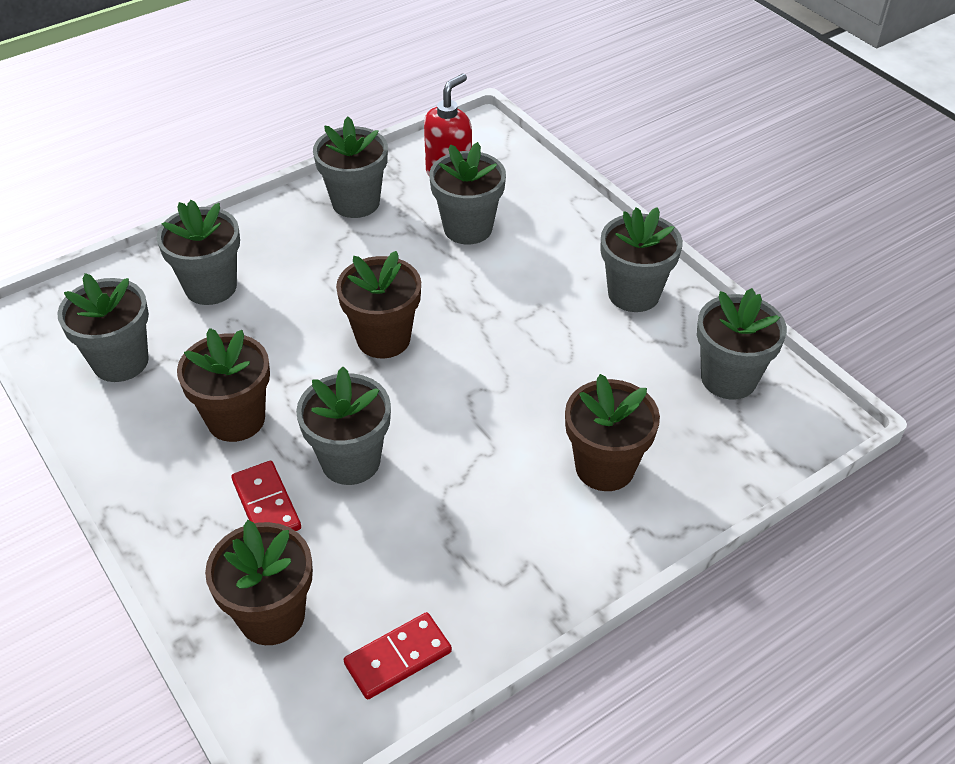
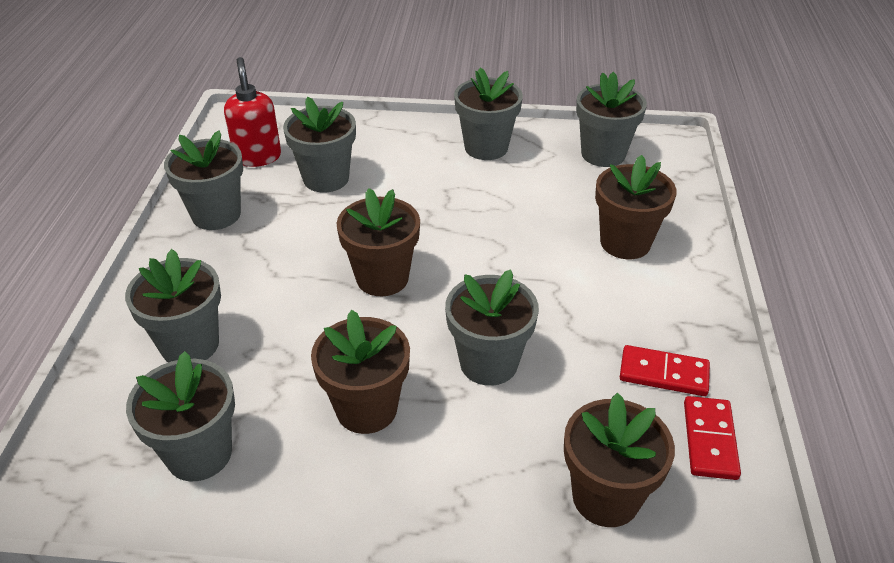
camera: 50 degrees left, 5 degrees down
red domino [231,461,301,531] -> red domino moved to [620,345,710,396]

